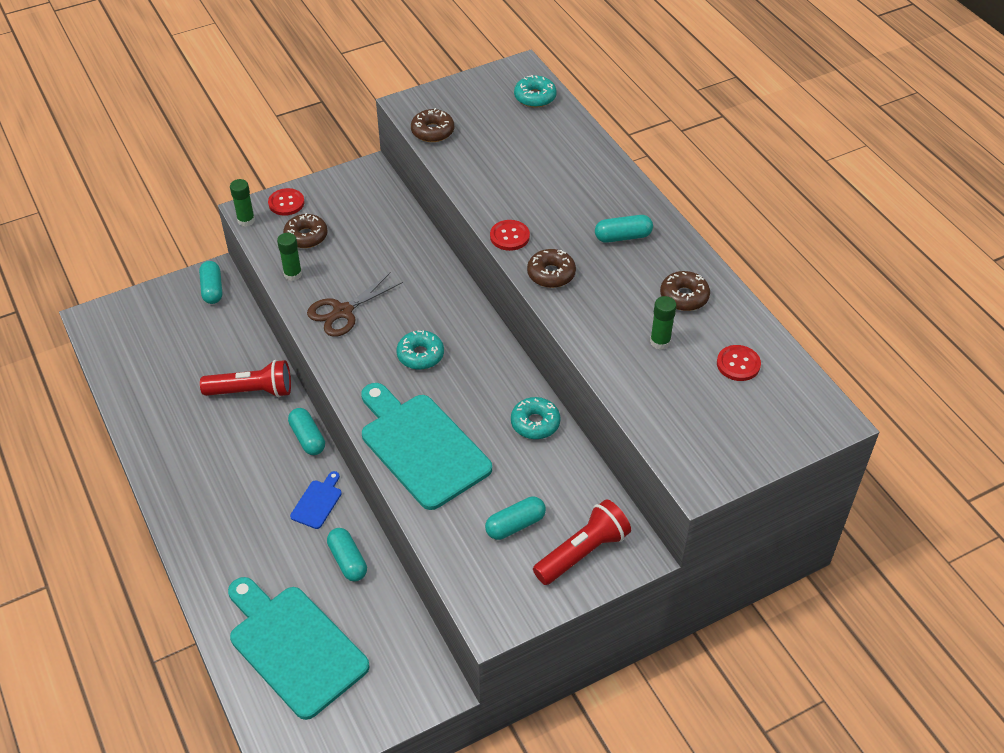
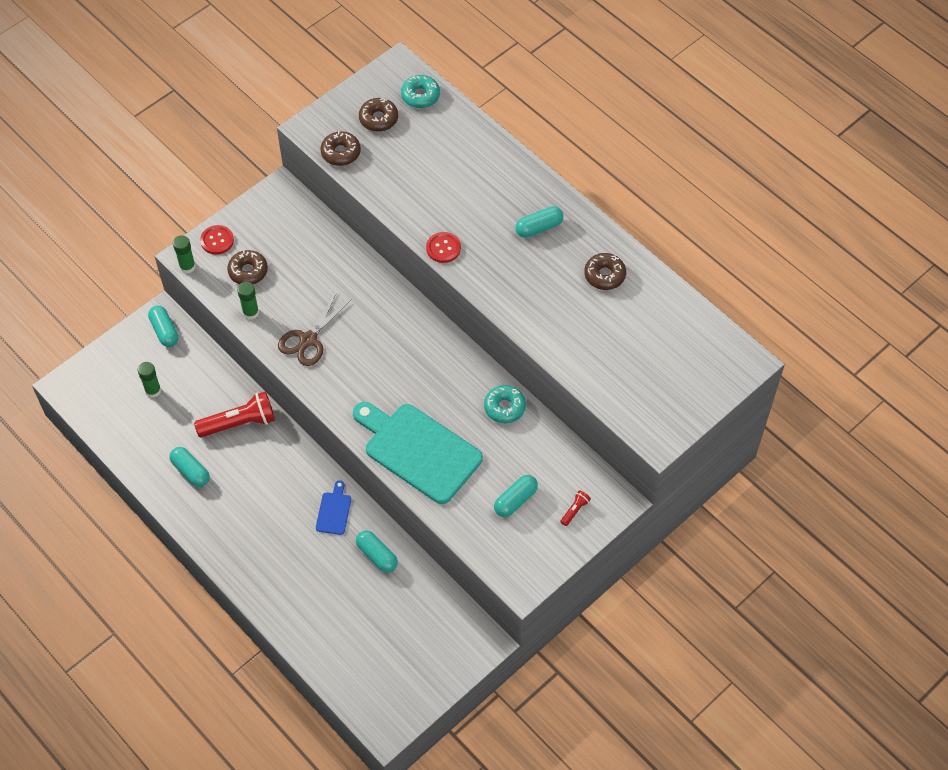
camera: 15 degrees left, 10 degrees up
turquoise cutting board [228,577,370,720] -> none
turquoise capsule [288,408,325,455] -> turquoise capsule moved to [170,447,210,487]
turquoise donut [396,330,444,370] -> none
brown donut [527,249,576,288] -> brown donut moved to [359,98,398,132]
red flashlight [533,499,631,585] -> red flashlight [560,490,591,526], size x0.45
green glue stick [650,296,677,350] -> green glue stick moved to [138,362,161,398]
red button [717,345,761,381] -> none

